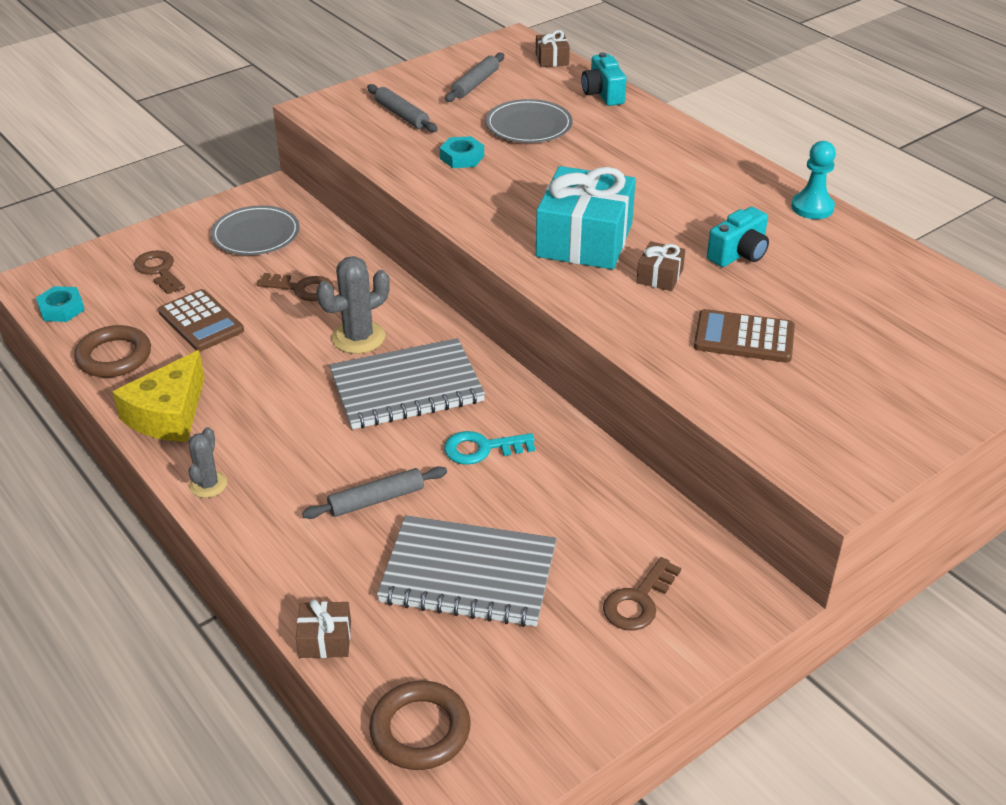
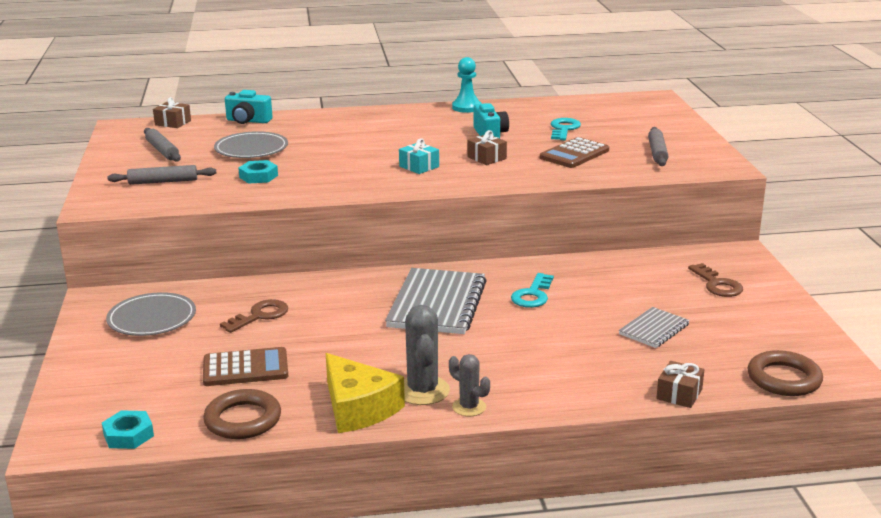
camera: 60 degrees left, 15 degrees down
brown key [134,250,185,294] -> none
grey rolling pin [302,466,447,519] -> grey rolling pin moved to [648,127,668,166]
grey cactus [317,256,390,354] -> grey cactus moved to [404,305,450,405]
grey notebook [377,515,557,627] -> grey notebook [619,307,690,348], size x0.53
turquoise gift [536,166,636,270] -> turquoise gift [399,138,439,174], size x0.45
none -> turquoise key [551,118,581,140]

